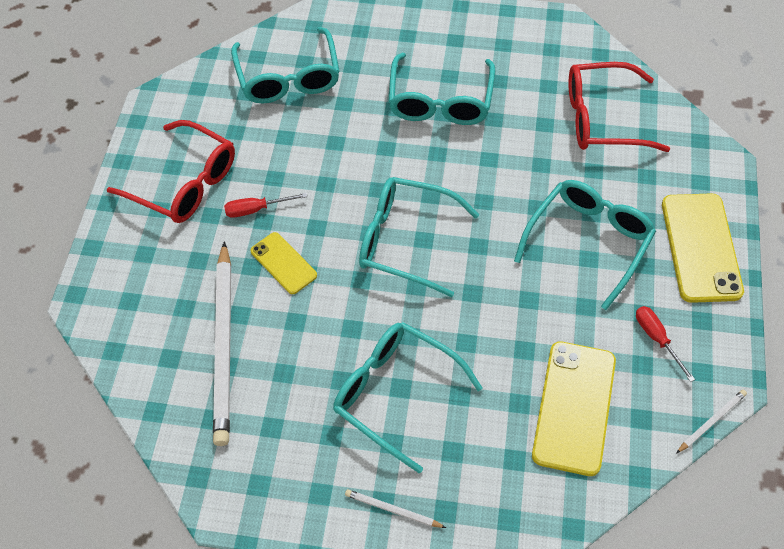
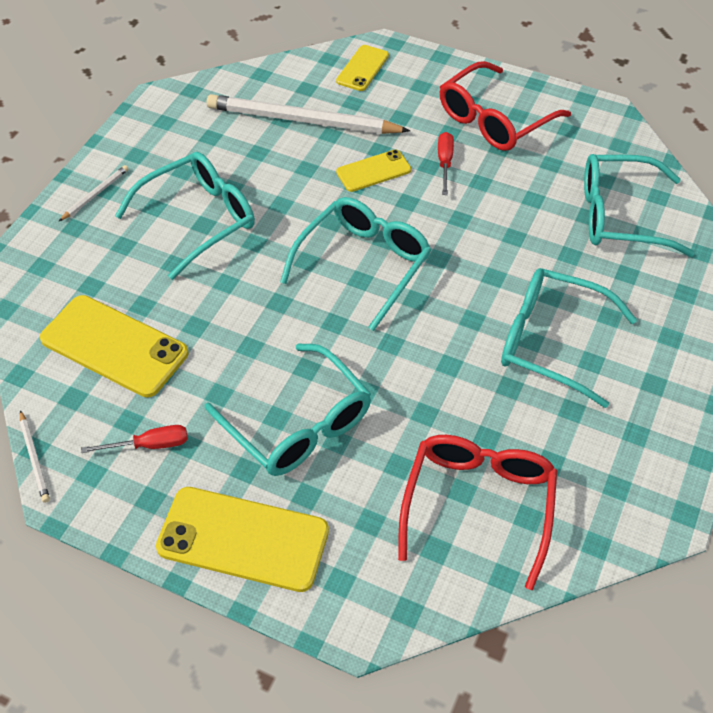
camera: 105 degrees right, 5 degrees down
none -> yellow phone [336,45,389,91]

